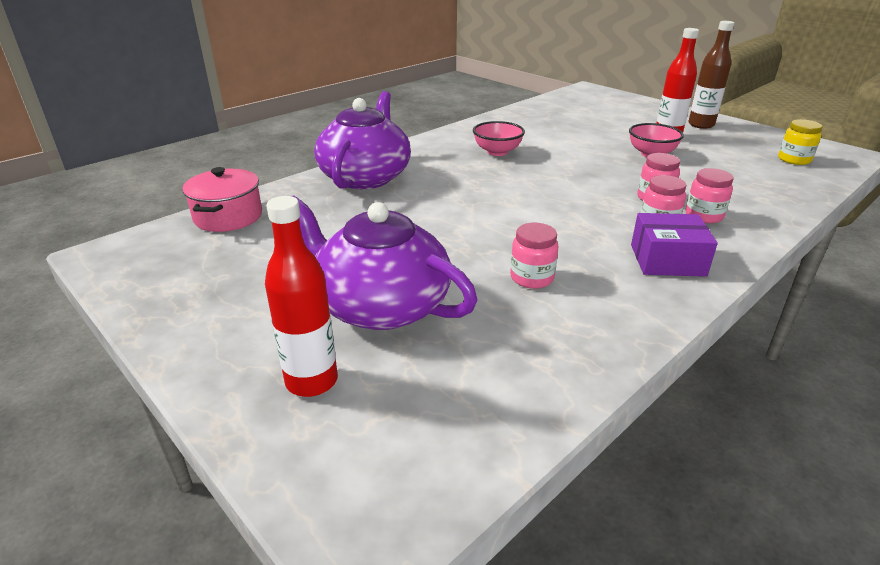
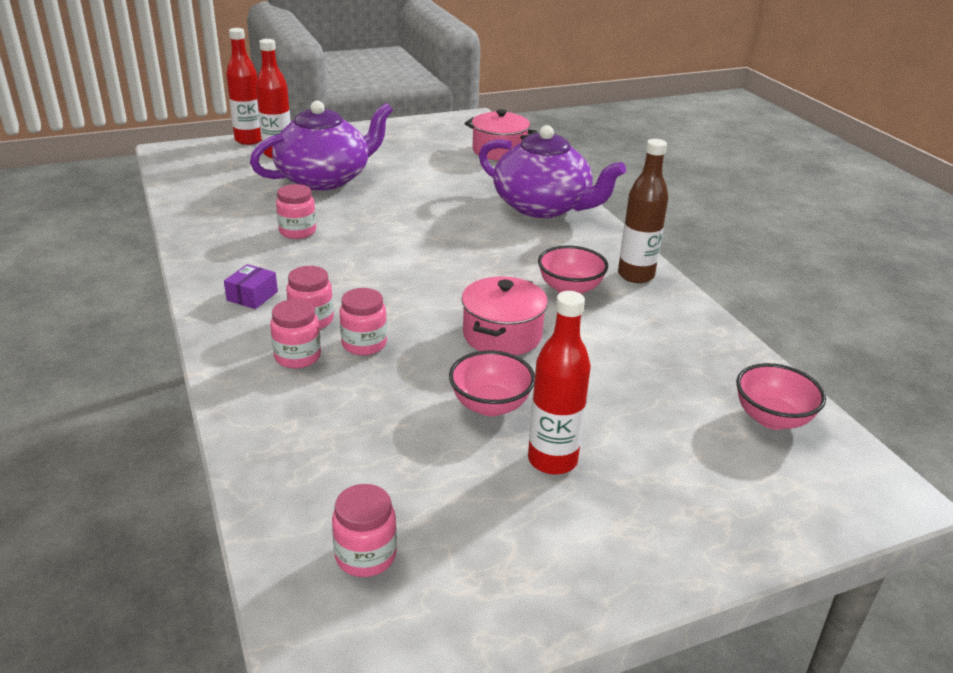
camera: 110 degrees right, 0 degrees up
purple box [631,213,718,277] -> purple box [224,264,278,309], size x0.61
brown bottle [688,21,734,129] -> brown bottle moved to [618,139,668,283]
yellow jar [778,119,823,165] -> pink jar [332,484,397,577]
none -> red bottle [226,28,262,145]
none -> pink pot [461,276,548,356]
none -> pink bowl [736,363,826,430]

